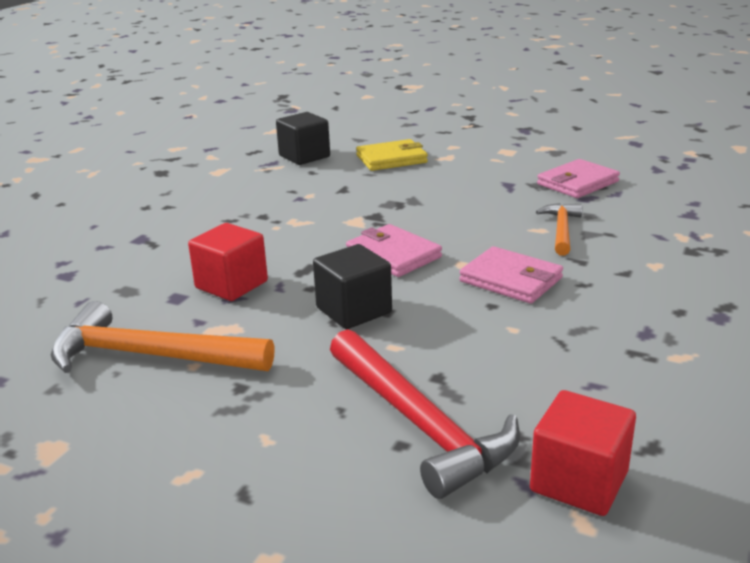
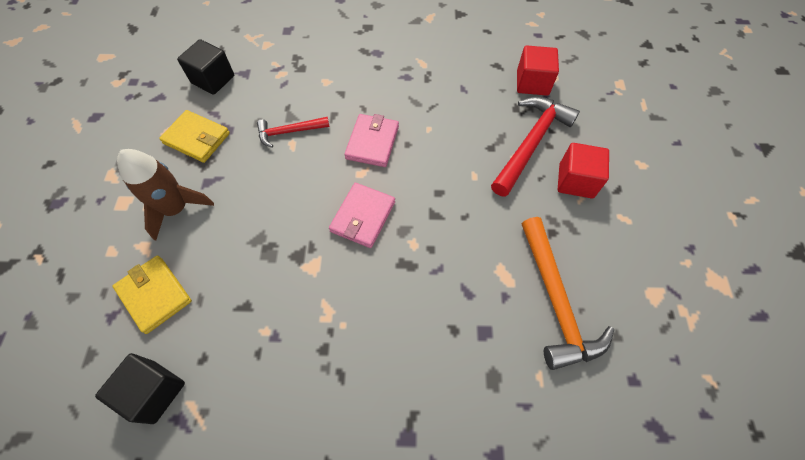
camera: 115 degrees left, 35 degrees up
red cube [188,223,268,301] -> red cube moved to [558,143,609,198]
black cube [313,244,392,329] -> black cube moved to [177,39,234,95]
orange hammer [536,203,583,256] -> red hammer [257,117,330,148]
pink wallet [537,159,620,198] -> yellow wallet [159,110,230,163]
none -> brown rocket [117,149,214,241]

